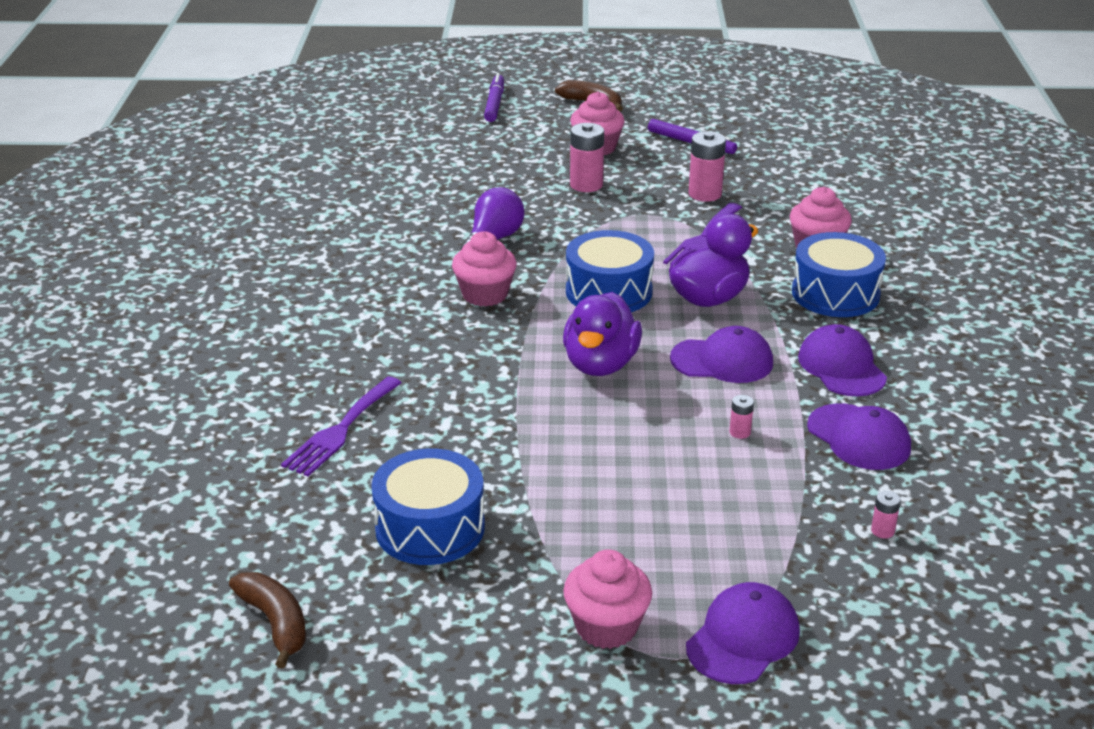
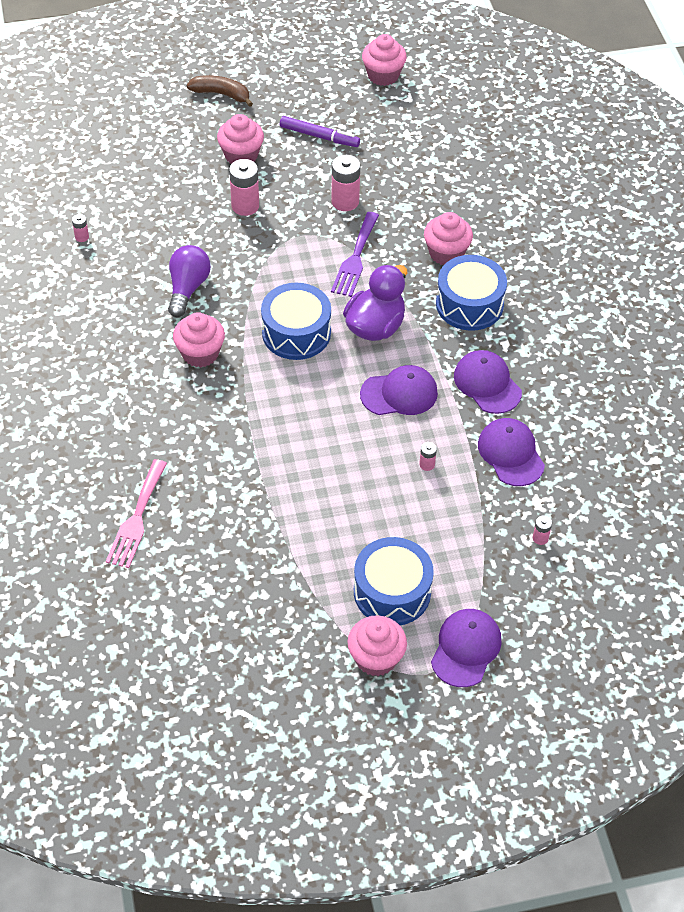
camera: 15 degrees left, 20 degrees up
brown banana [229,572,306,668] -> none
purple fork [281,376,401,476] -> pink fork [106,459,167,568]
blue drum [371,448,485,565] -> blue drum moved to [354,537,434,625]
purple marker [484,73,504,122] -> none
purple duck [563,292,642,376] -> none
purple cap [807,404,911,470] -> purple cap turned 150 degrees counterclockwise [478,418,545,486]
none -> pink battery [72,214,89,242]
none -> pink cupcake [362,34,407,86]

